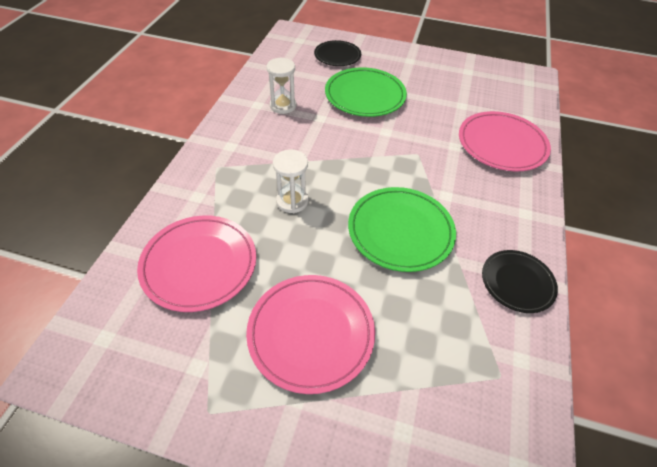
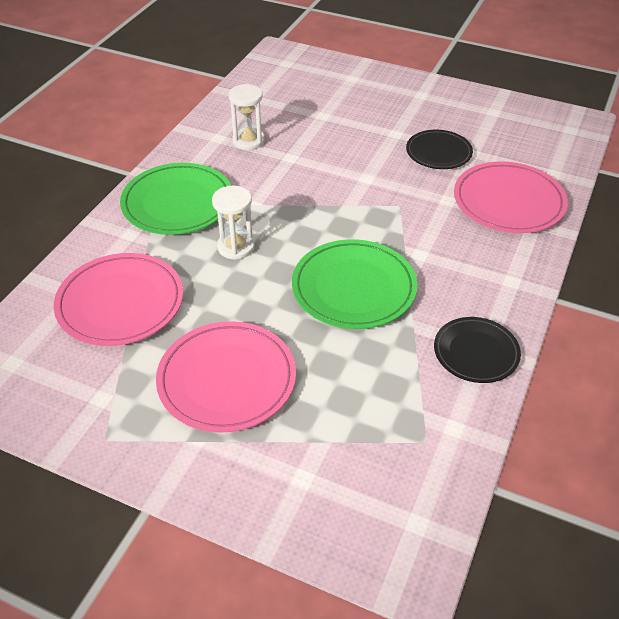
camera: 10 degrees right, 5 degrees down
black plate [314,40,361,66] -> black plate moved to [406,130,473,169]
green plate [325,67,407,117] -> green plate moved to [120,163,231,235]

